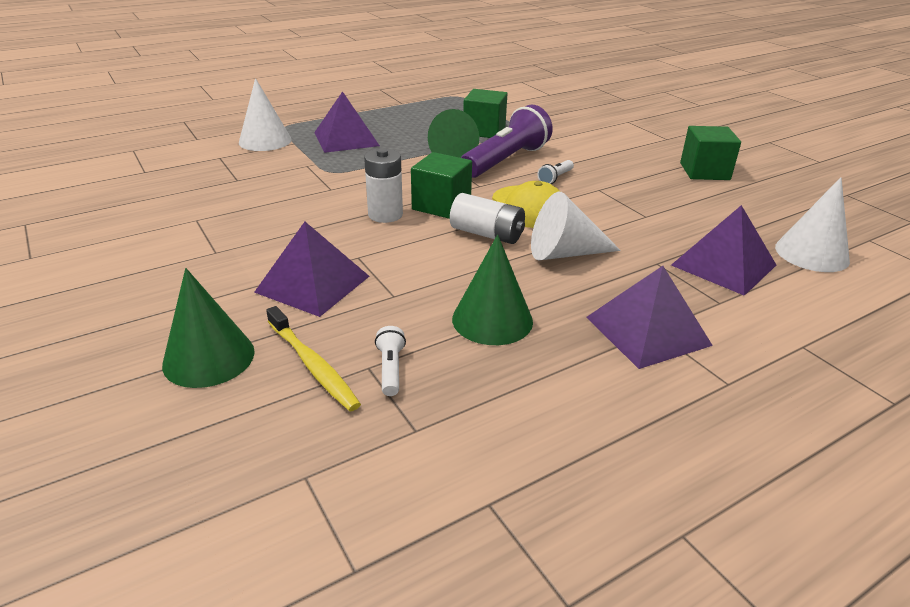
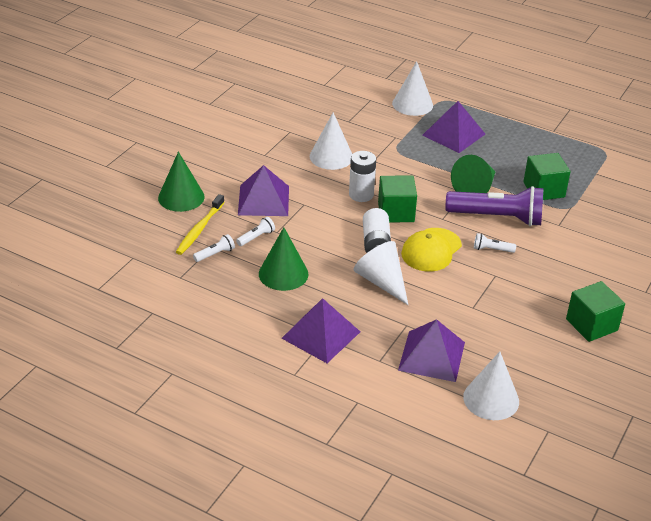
camera: 60 degrees right, 5 degrees up
none -> white flashlight [236,217,275,246]
none -> white cone [310,112,352,170]

